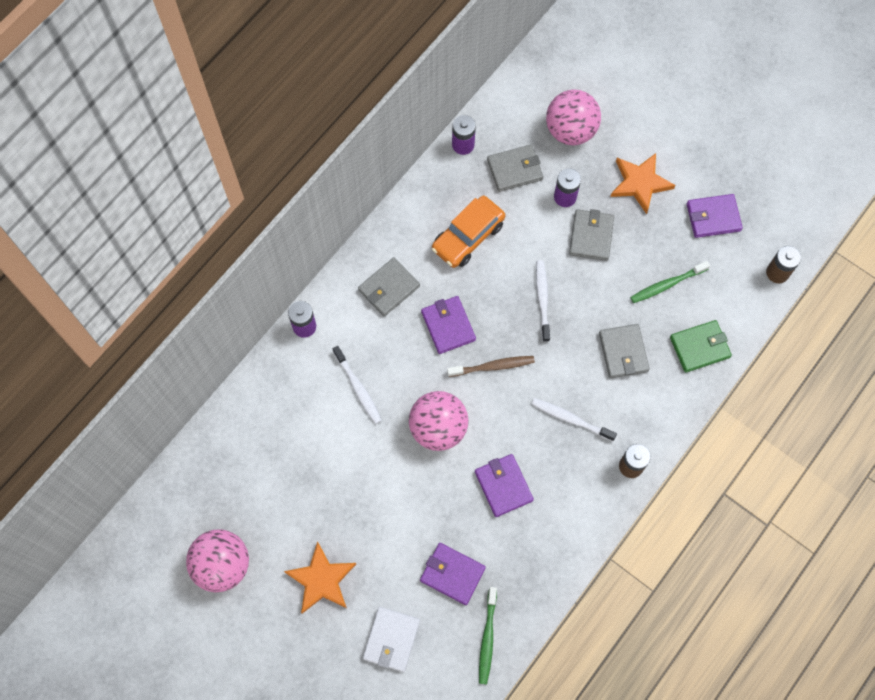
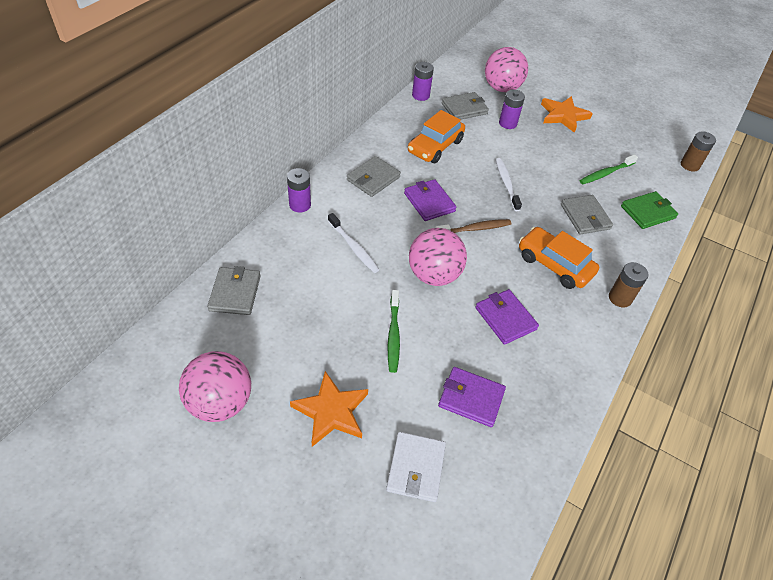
camera: 10 degrees left, 20 degrees down
green toothbrush [479,587,497,684] -> green toothbrush moved to [388,290,400,373]
white toothbrush [532,398,617,441] -> orange car [519,227,599,289]
grey wallet [569,209,614,261] -> grey wallet moved to [207,266,261,315]
purple wallet [687,194,743,238] -> none

